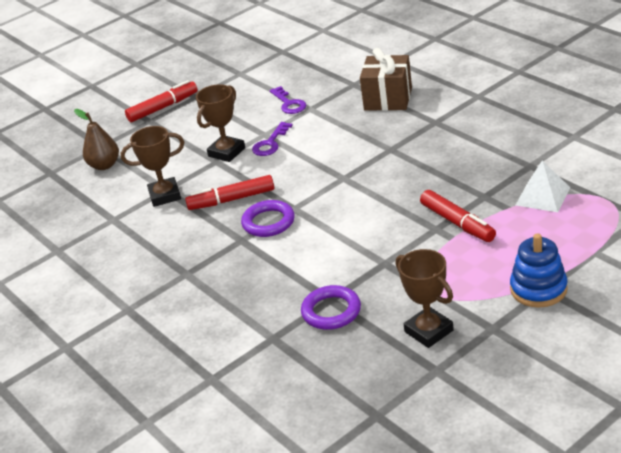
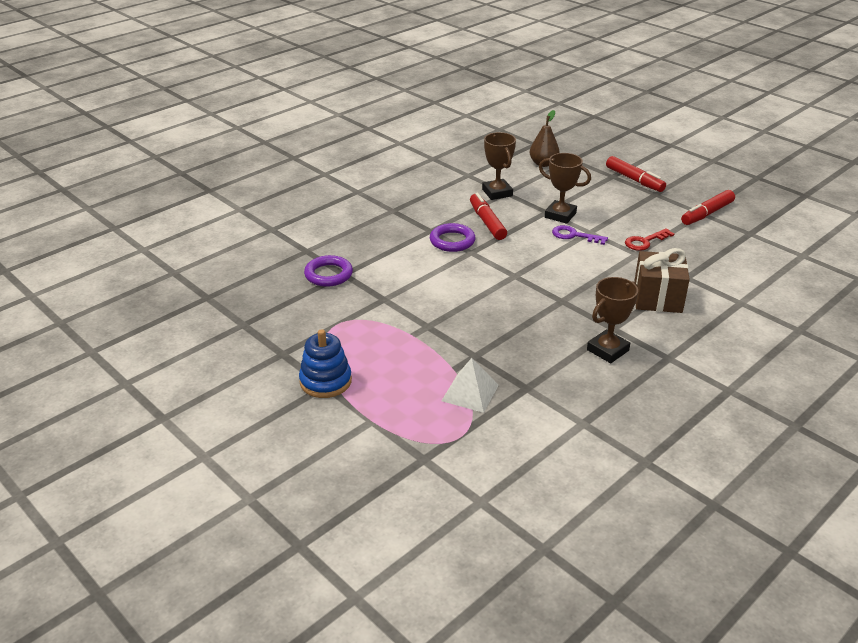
camera: 80 degrees right, 0 degrees up
purple key [270,86,306,114] -> red key [625,228,674,251]
brown trophy [396,249,454,348] -> brown trophy moved to [587,277,638,363]
red marker [420,190,496,242] -> red marker moved to [681,190,735,225]

